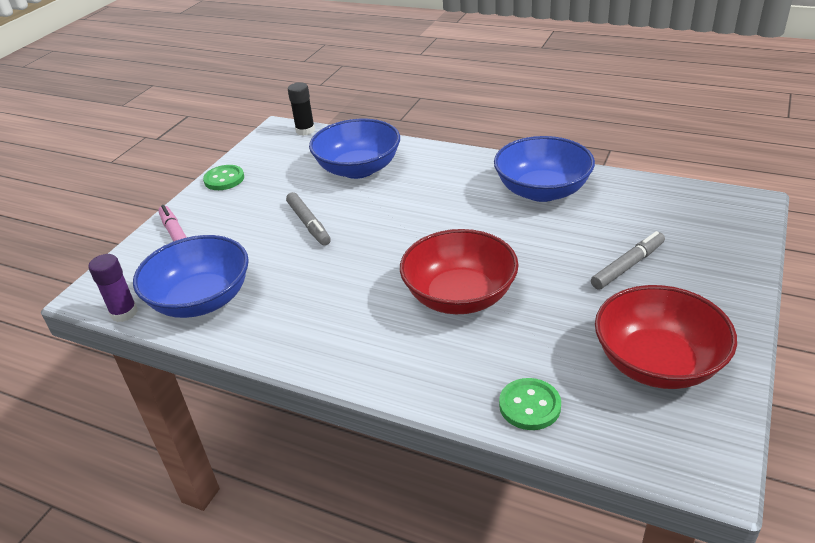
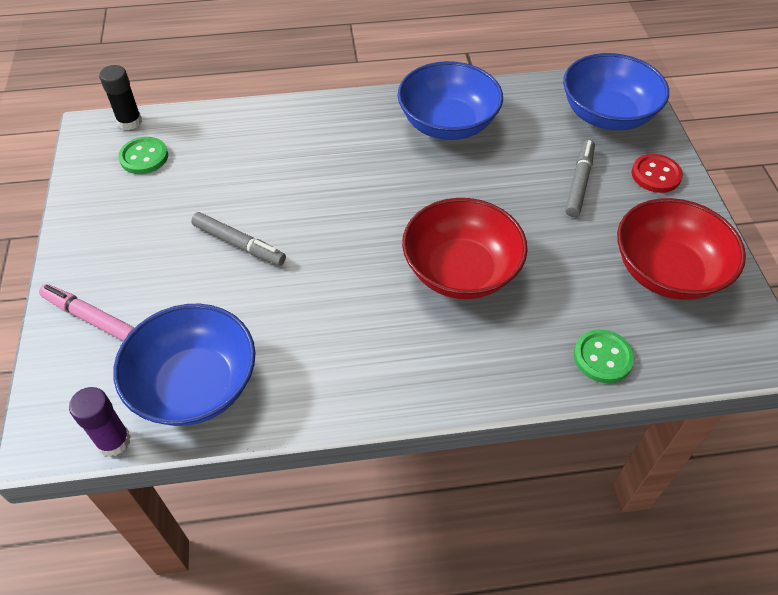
camera: 35 degrees left, 15 degrees up
green button [203,165,244,190] -> green button moved to [118,137,168,174]
blue bowl [309,119,400,179] -> blue bowl moved to [563,53,669,130]
none -> red button [632,154,683,193]

